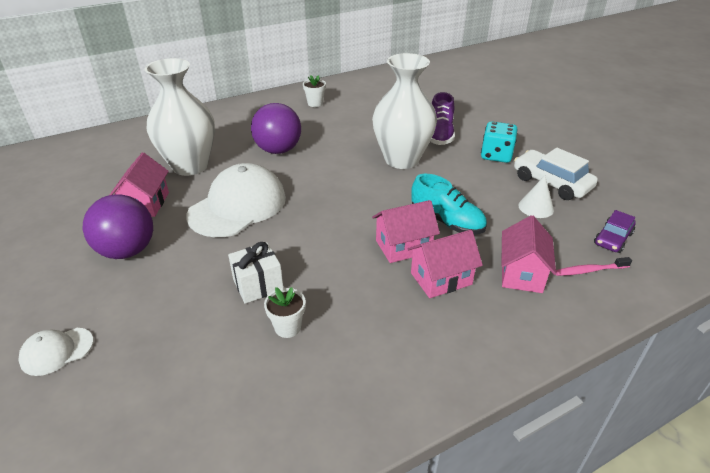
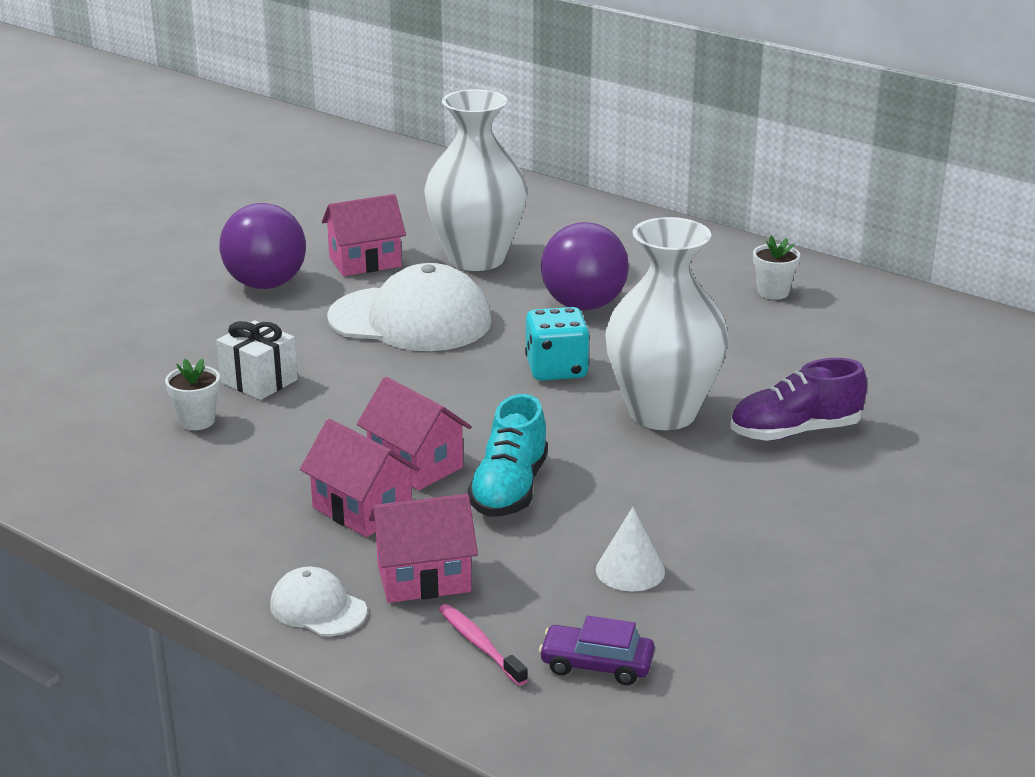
camera: 65 degrees right, 10 degrees down
white cap [18,328,94,376] -> white cap moved to [270,567,367,636]
turquoise dice [481,121,517,163] -> turquoise dice moved to [525,307,590,381]
white car [514,148,598,200] -> none

